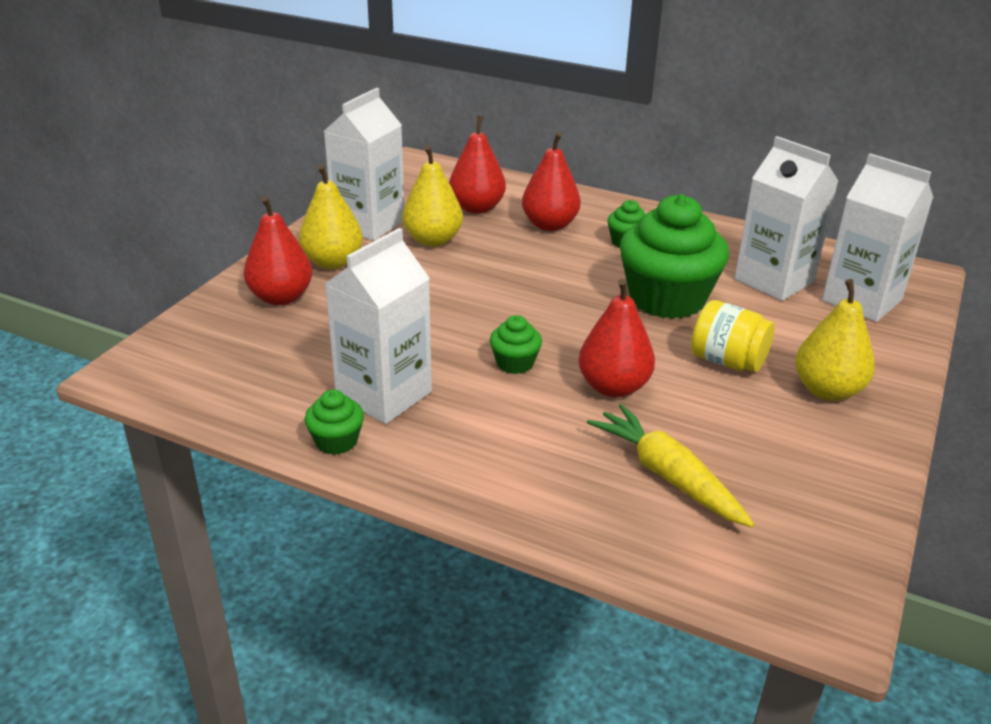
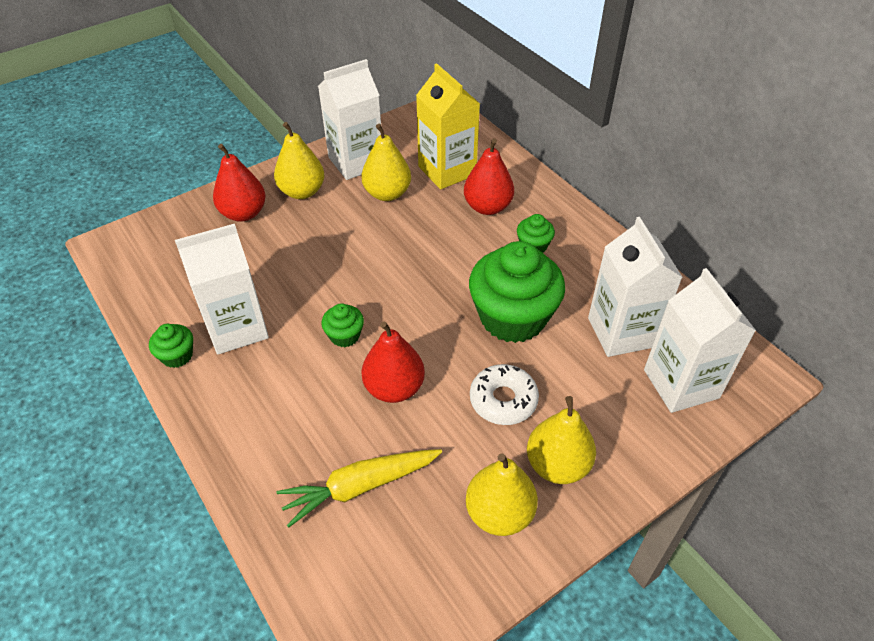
camera: 30 degrees right, 15 degrees up
red pear [449,115,506,214] -> yellow carton [416,63,480,189]
yellow carrot [587,404,754,527] -> yellow carrot turned 105 degrees counterclockwise [277,449,442,528]
yellow jar [691,300,775,372] -> white donut [470,364,539,425]
none -> yellow pear [466,454,538,536]

